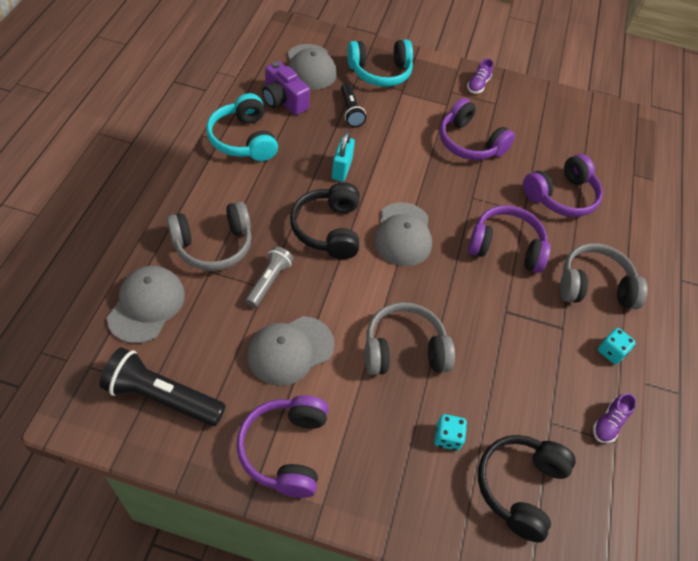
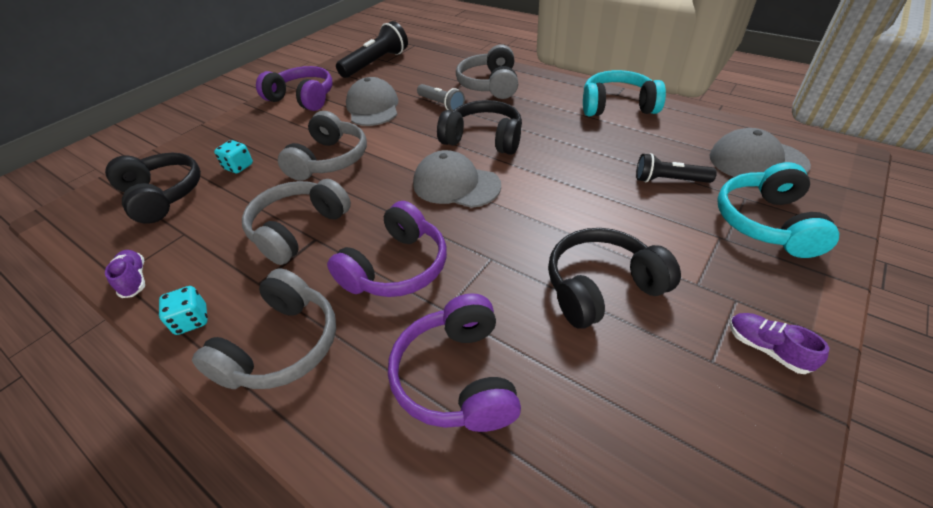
camera: 120 degrees right, 10 degrees down
grey cap [107,266,185,343] -> none
purple camera [262,61,310,115] -> none
turquoise padlock [332,131,355,182] -> none
purple headphones [439,98,515,160] -> black headphones [548,228,681,329]
none -> grey headphones [242,179,351,265]

